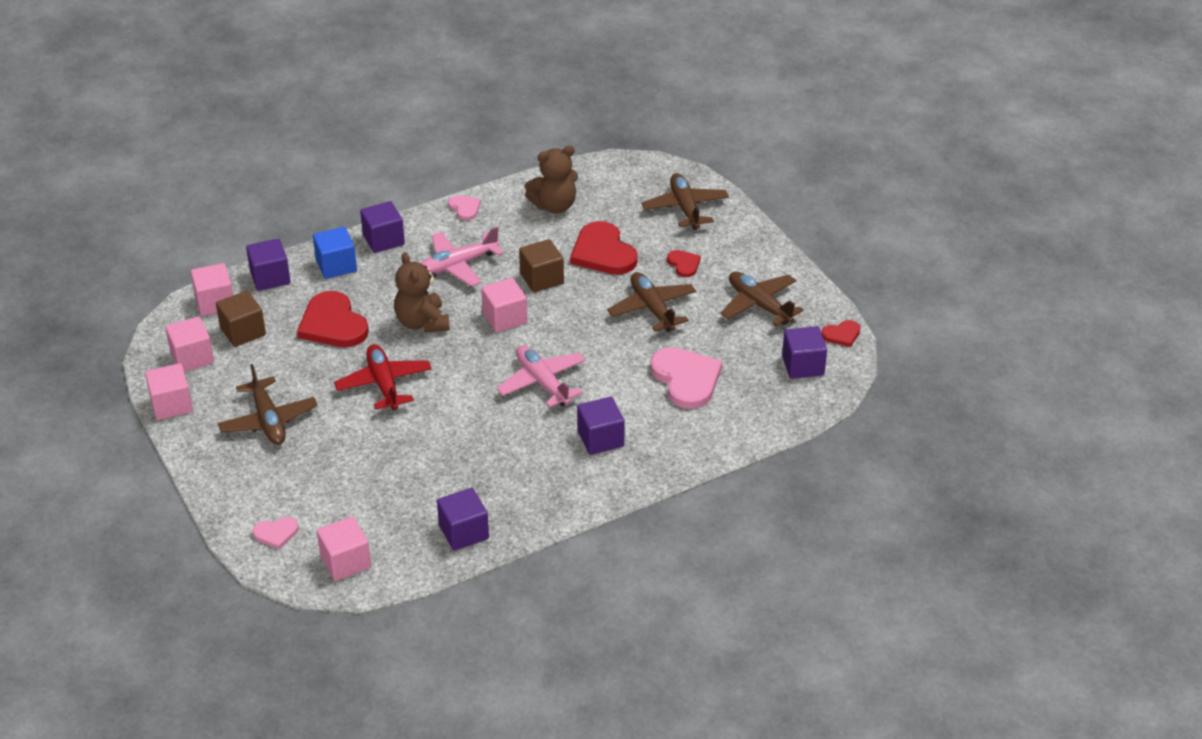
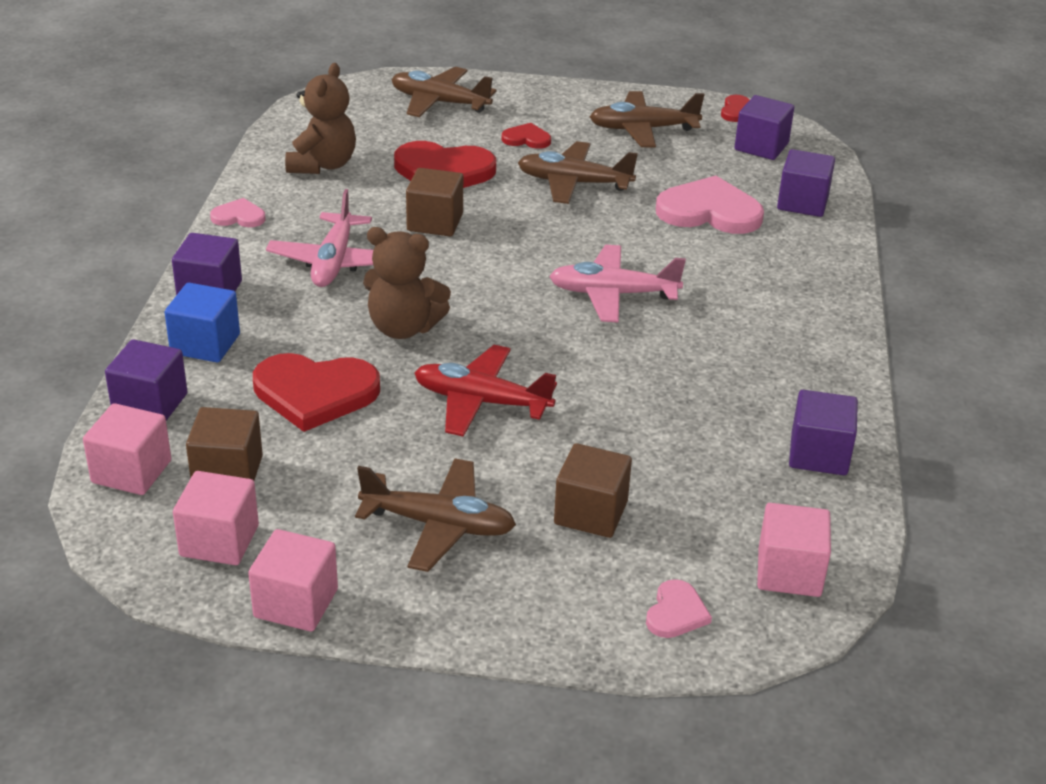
camera: 55 degrees left, 5 degrees down
pink cube [481,278,528,333] -> none
purple cube [577,397,625,455] -> purple cube moved to [777,149,835,217]
none -> brown cube [554,443,632,538]

